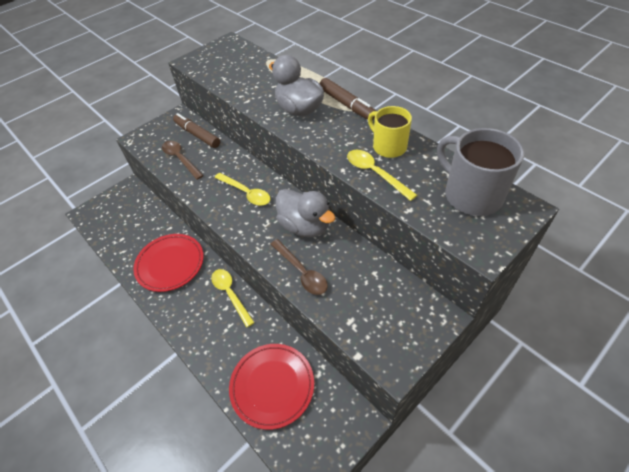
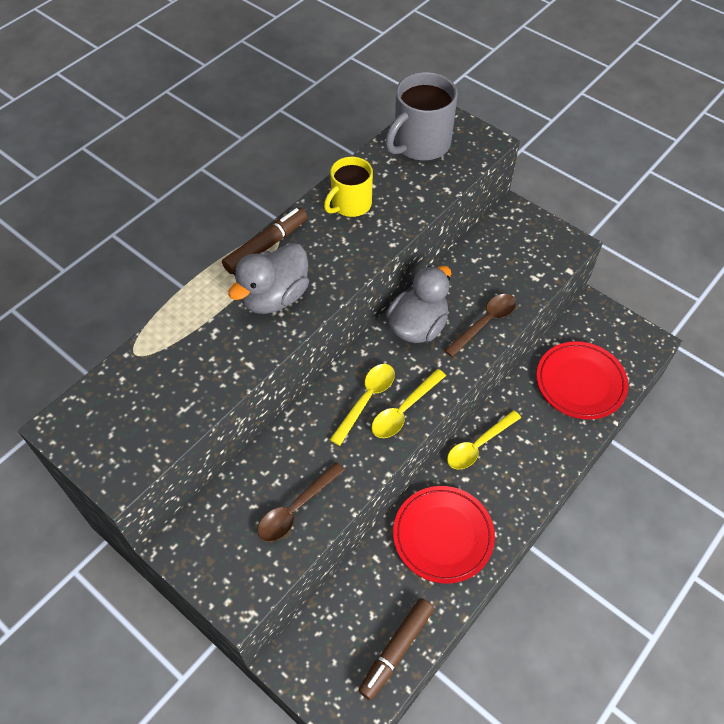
camera: 100 degrees left, 5 degrees up
brown marker [173,113,220,148] -> brown marker moved to [358,598,434,700]
yellow spoon [347,150,417,201] -> yellow spoon moved to [372,369,446,438]

